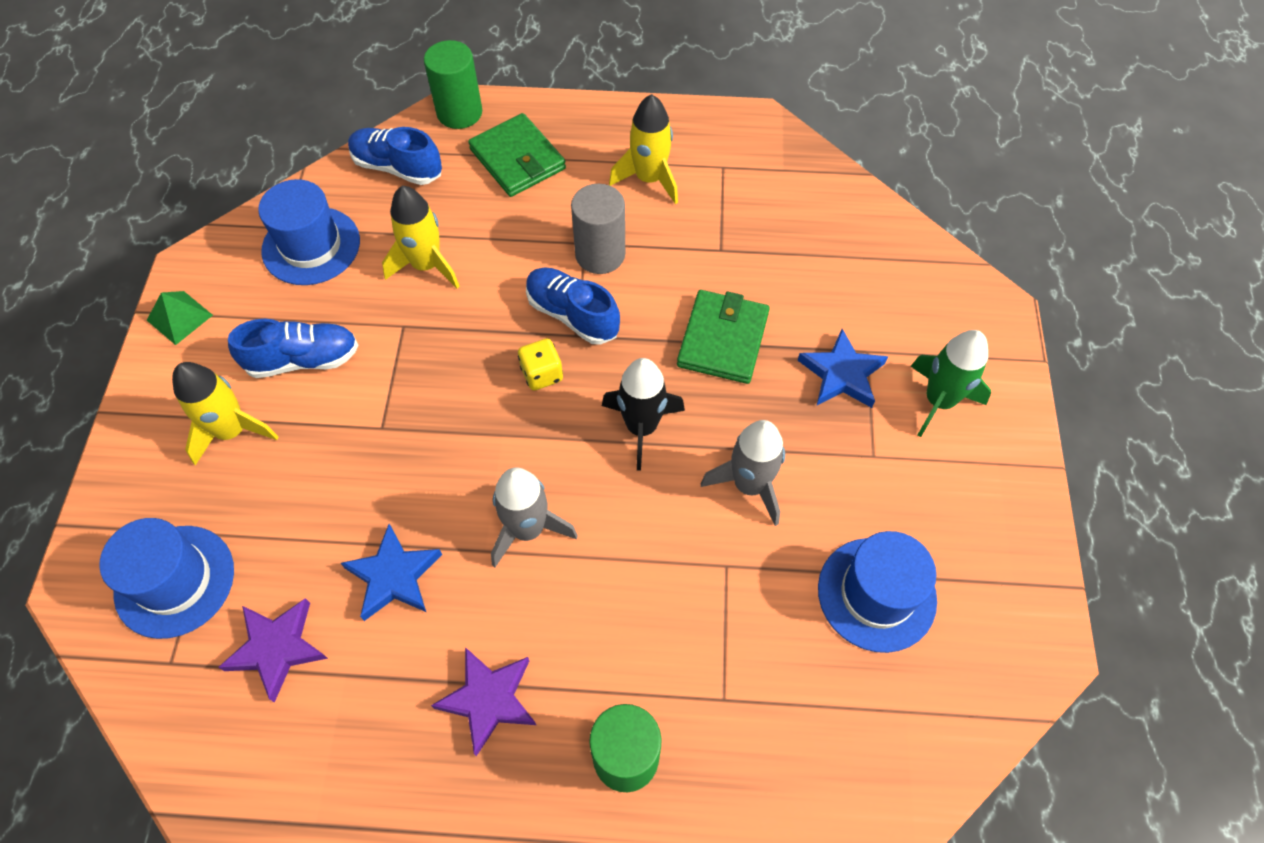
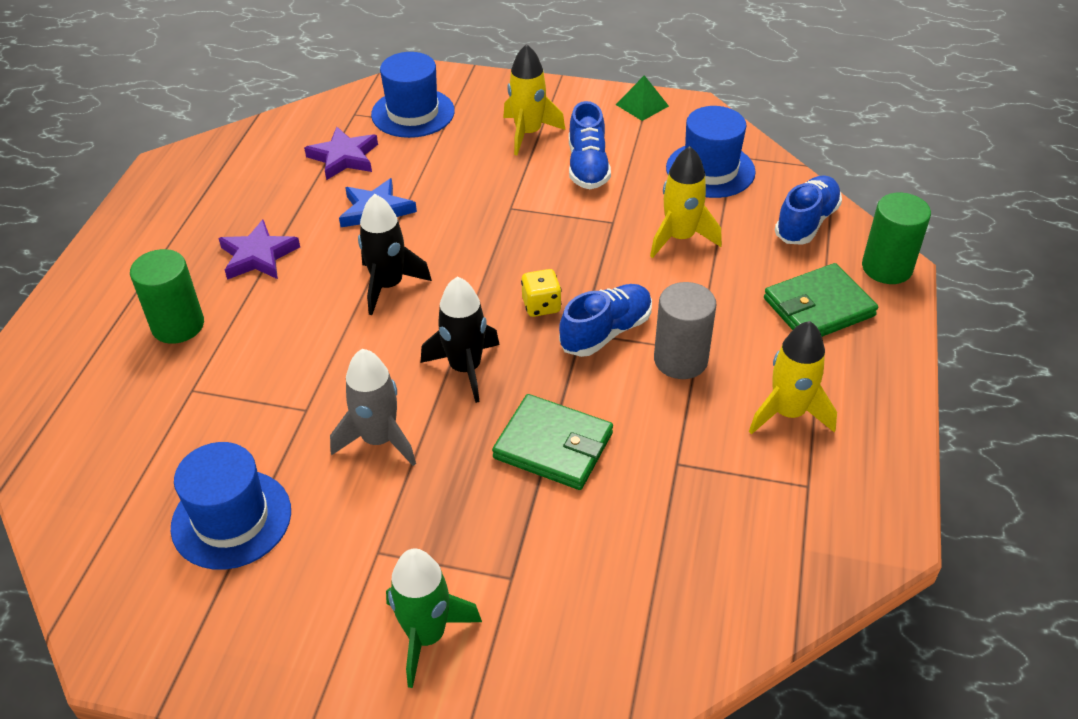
camera: 100 degrees right, 15 degrees down
grey rocket [491,468,578,567] -> black rocket [358,194,432,315]
blue star [797,329,888,408] -> none

